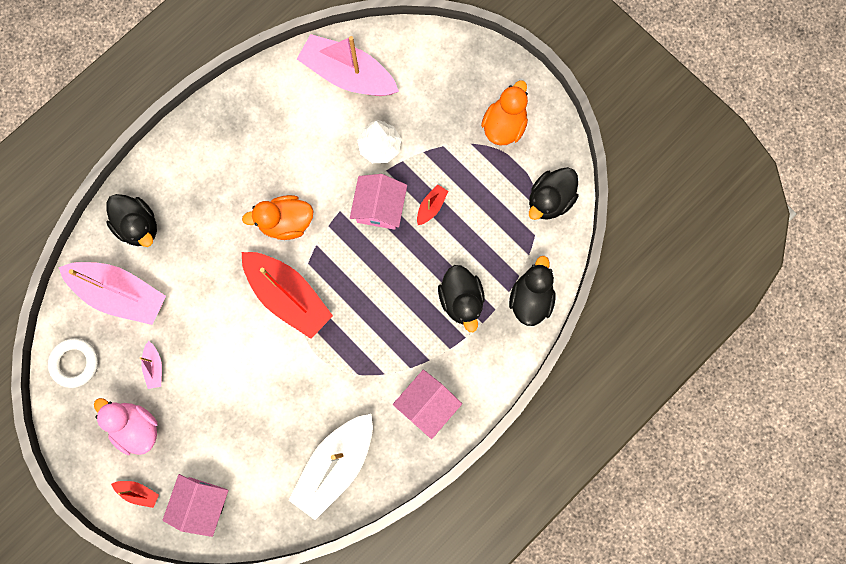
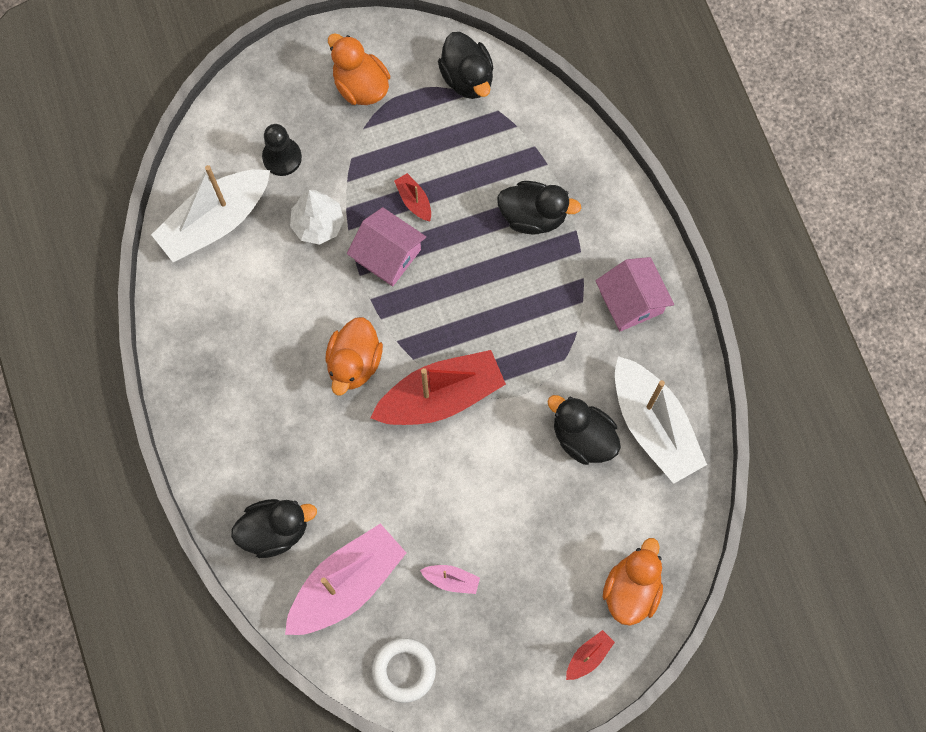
camera: 65 degrees left, 5 degrees down
pink duck [94,398,158,455] -> none
pink house [162,474,229,537] -> orange duck [603,538,663,626]
pink boat [297,34,399,96] -> white boat [151,165,270,262]
black duck [509,256,556,326] -> black duck moved to [547,395,621,465]
none -> black pawn [262,124,302,176]

